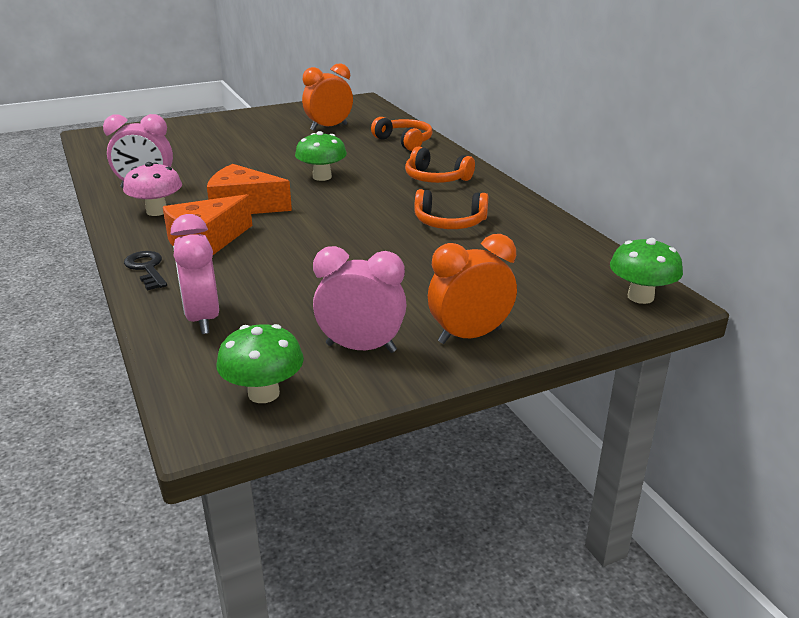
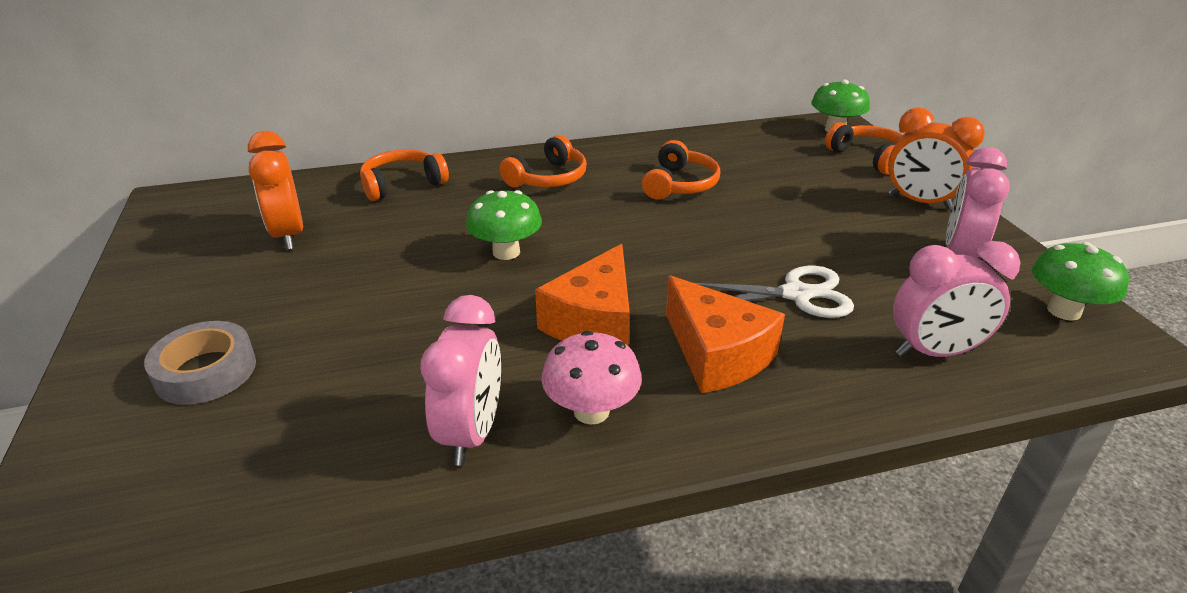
camera: 80 degrees left, 5 degrees up
black key [124,251,167,291] -> none
orange clock [428,234,517,344] -> orange clock turned 45 degrees counterclockwise [888,107,985,210]
none -> grey tape [144,321,256,405]
none -> white scissors [695,266,854,318]
none -> orange headphones [825,122,903,175]

